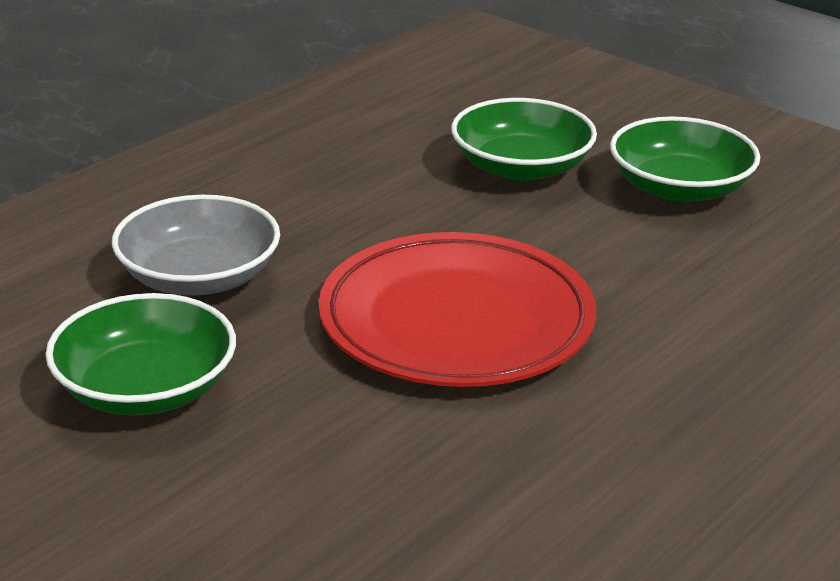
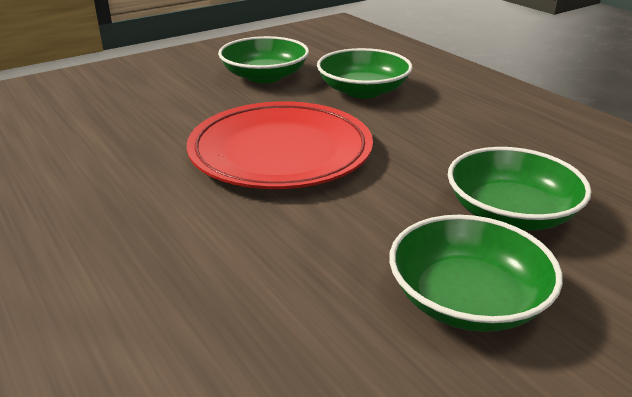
camera: 105 degrees right, 0 degrees up
grey bowl [112,195,280,295] -> green bowl [317,48,413,99]

